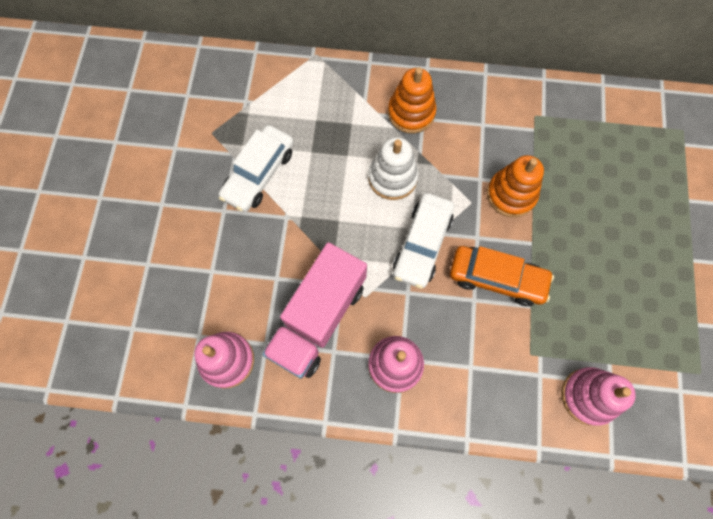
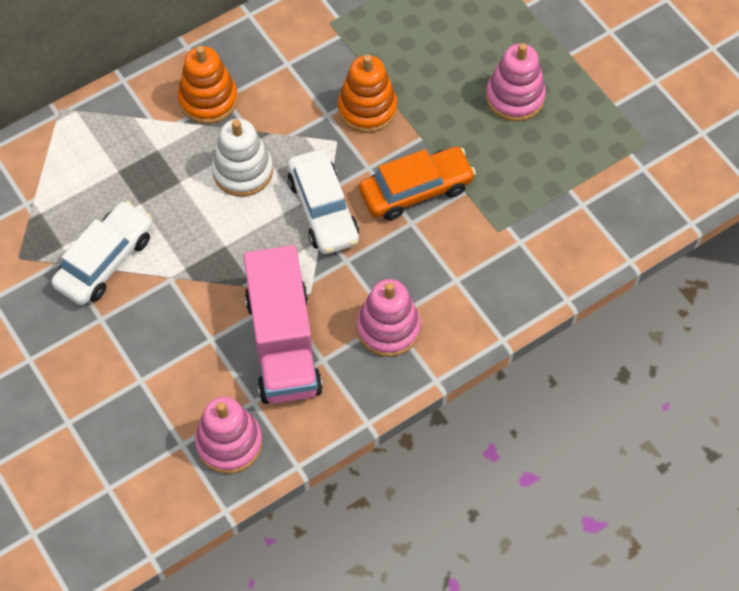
camera: 40 degrees left, 10 degrees down
white car [219,125,294,212] -> white car turned 135 degrees counterclockwise [52,201,153,305]
pink stacking toy [561,367,636,426] -> pink stacking toy moved to [486,43,546,122]

